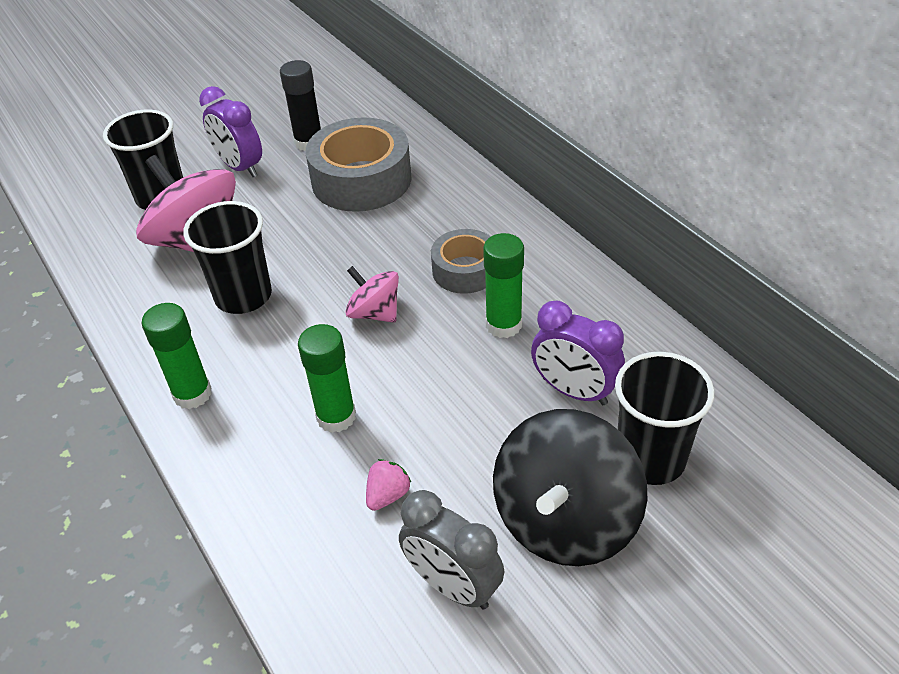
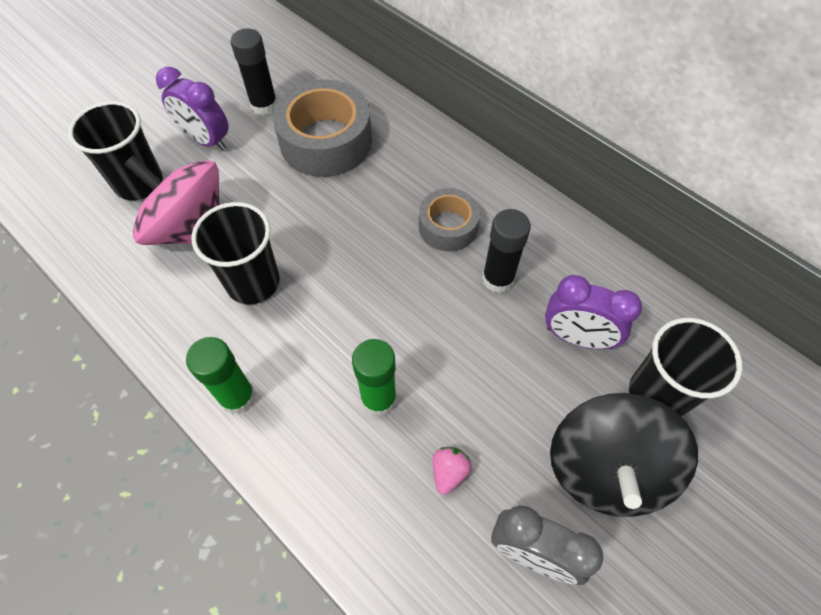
camera: 15 degrees left, 15 degrees up
pink spinning top [346,266,399,323] -> none
green glue stick [483,233,524,338] -> black glue stick [482,209,531,293]

